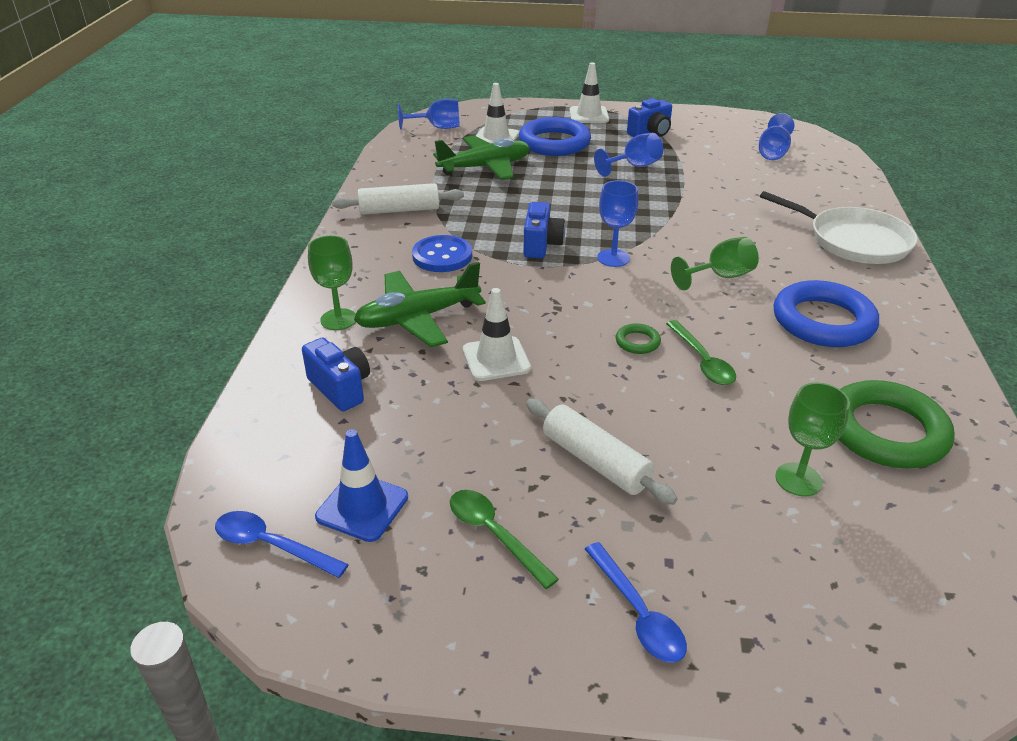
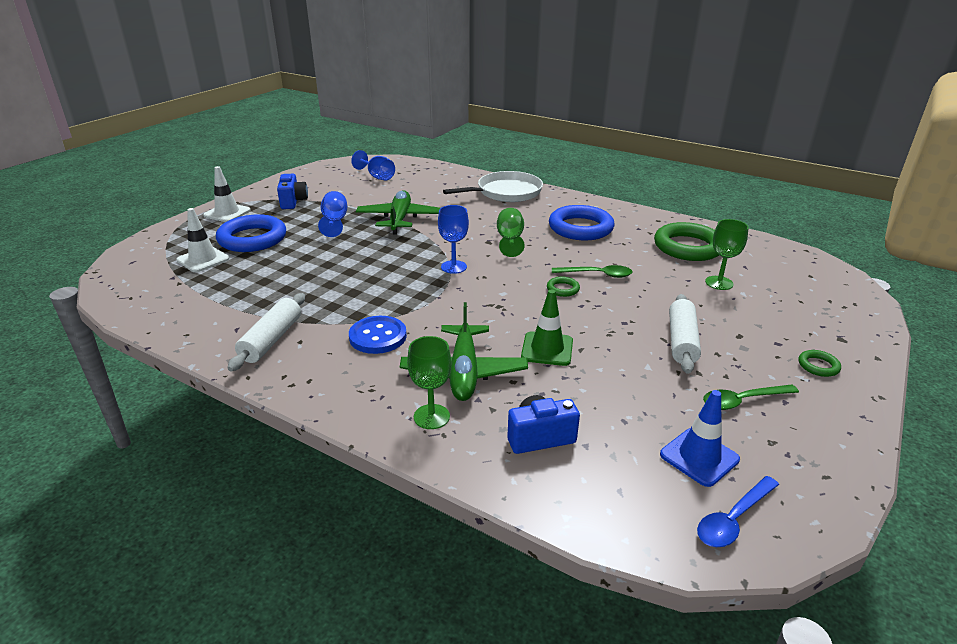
camera: 65 degrees left, 5 degrees down
blue goblet [398,99,460,130] -> none
green plane [433,135,530,180] -> green plane moved to [356,190,440,235]
white traffic cone [463,288,531,381] -> green traffic cone [521,289,573,366]
blue camera [523,202,565,258] -> none
white rolling pin [526,399,678,505] -> white rolling pin turned 60 degrees counterclockwise [669,294,701,374]
blue spoon [585,542,687,663] -> green ring [798,350,841,377]

